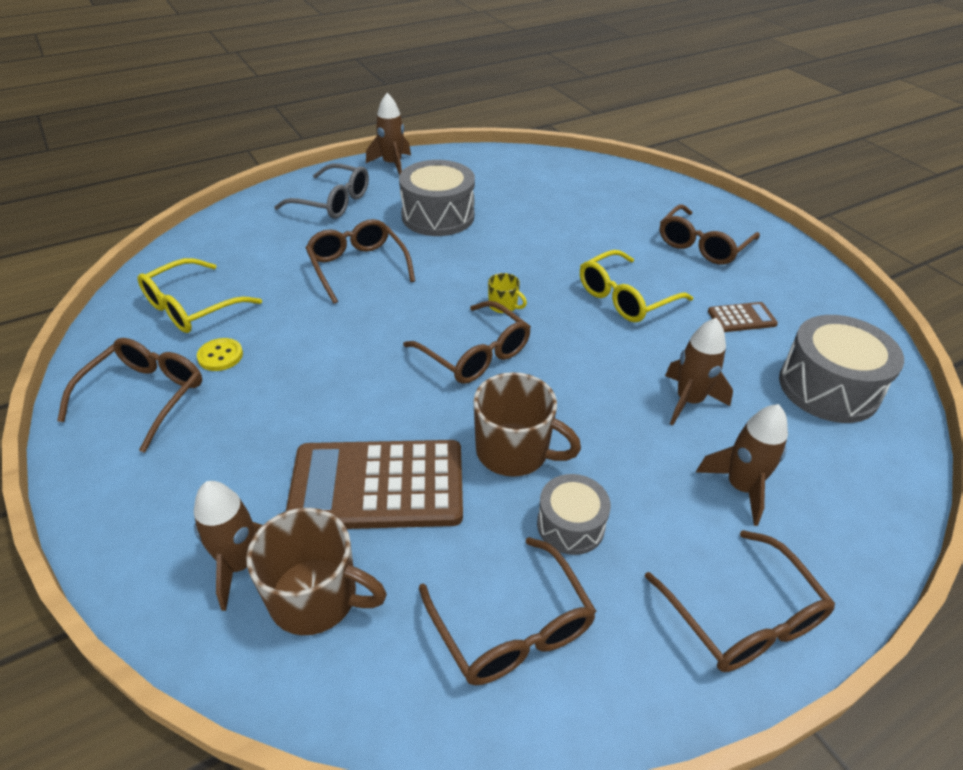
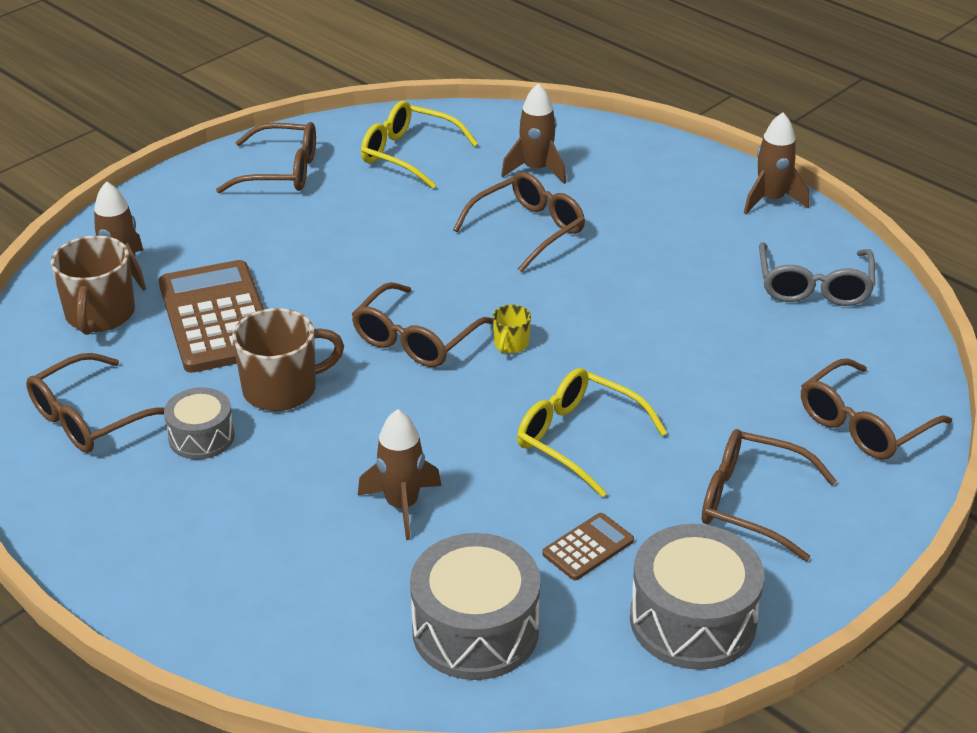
camera: 75 degrees right, 5 degrees down
yellow button [197,338,243,371] -> none
grey glasses [274,163,369,219] -> grey glasses moved to [759,242,875,306]
grey drum [399,160,475,236] -> grey drum moved to [630,524,764,670]
brown mug [473,372,581,477] -> brown mug turned 120 degrees counterclockwise [232,308,344,411]
brown glasses [644,530,835,672] -> brown glasses moved to [801,358,952,460]
brown rocket [696,404,788,526] -> brown rocket moved to [501,83,566,184]
brown calculator [708,302,778,332] -> brown calculator turned 105 degrees counterclockwise [542,513,634,580]

